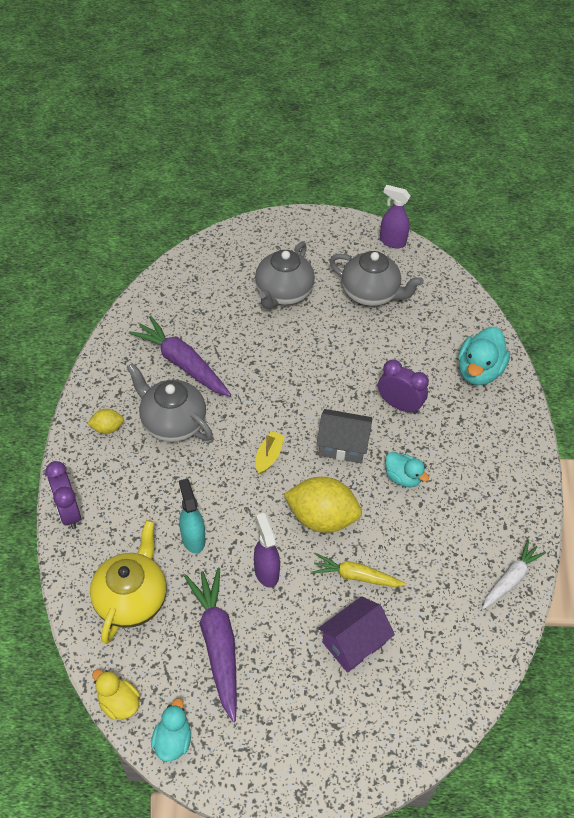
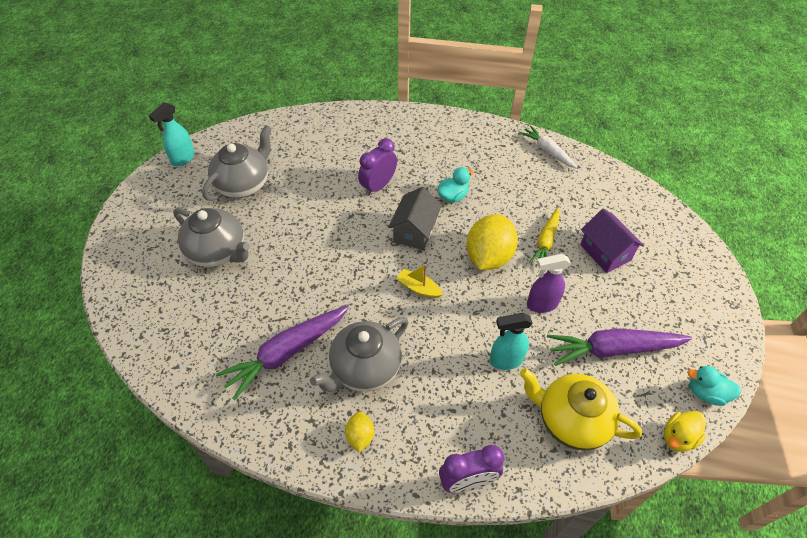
camera: 80 degrees left, 0 degrees up
purple spray bottle [380,185,410,248] -> turquoise spray bottle [148,102,195,166]
turquoise duck [458,327,510,385] -> none

